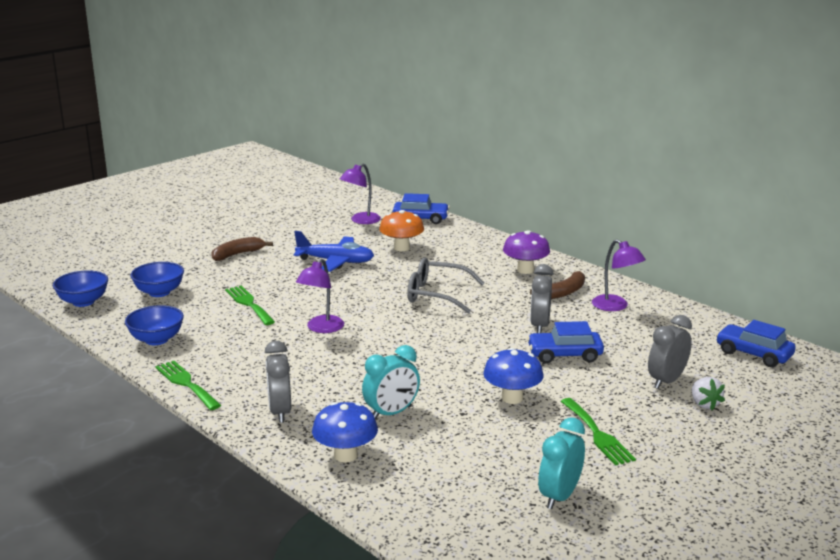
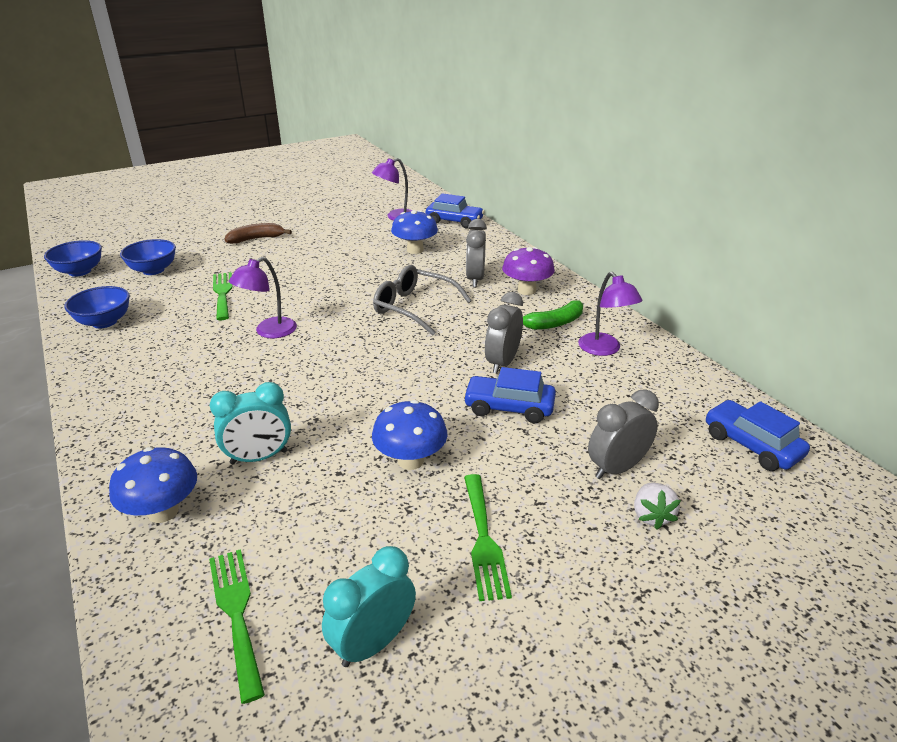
camera: 15 degrees right, 10 degrees up
green fork [155,361,221,410] -> green fork moved to [209,549,265,704]
grey clock [265,341,291,423] -> grey clock moved to [466,219,487,287]
blue plane [294,231,374,272] -> none
orange mushroom [379,210,424,251] -> blue mushroom [391,210,438,254]
brown banana [530,271,585,299] -> green banana [523,300,583,330]

